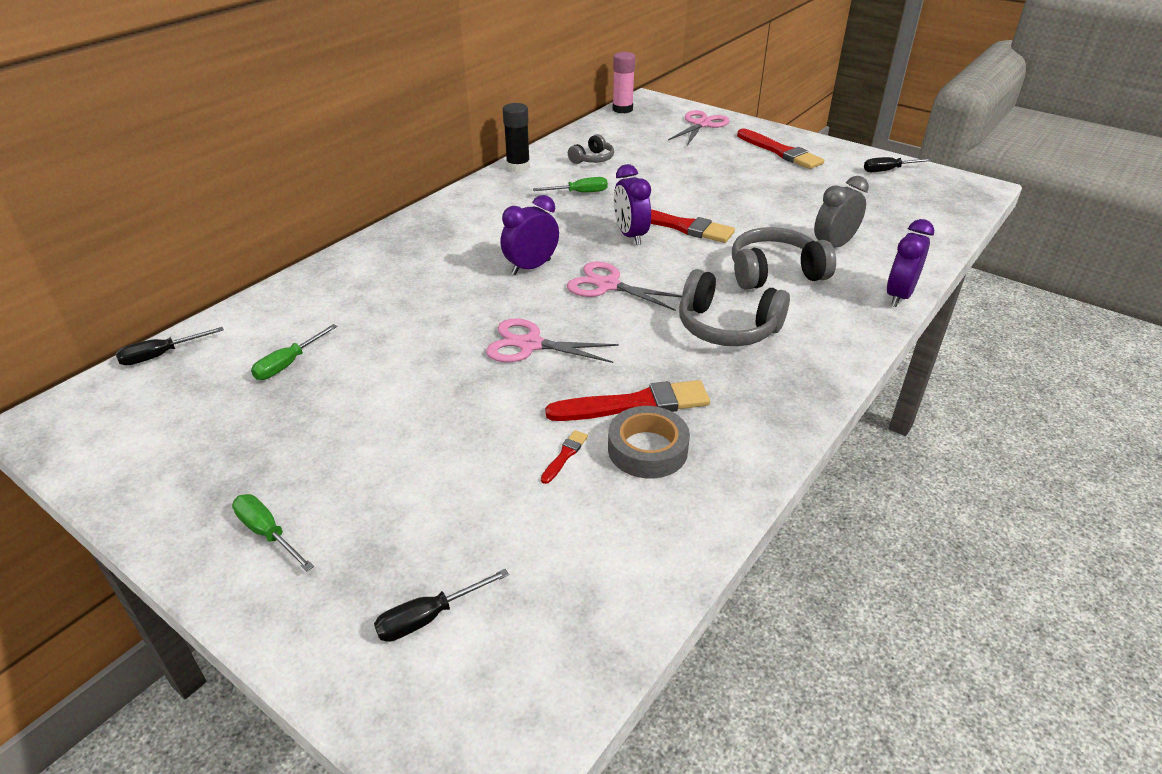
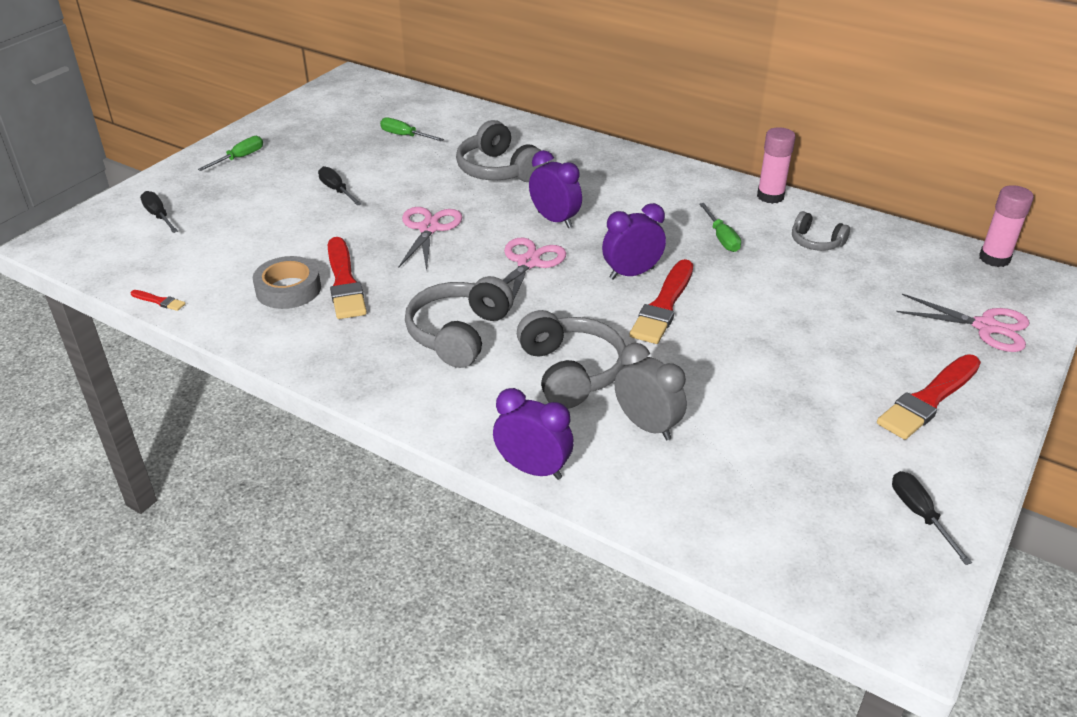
camera: 85 degrees right, 0 degrees up
black screwdriver [116,327,224,365] -> black screwdriver moved to [318,166,362,206]
black glue stick [503,103,530,172] -> pink glue stick [757,127,796,204]
red brush [541,430,588,484] -> red brush moved to [131,290,186,311]
none -> grey headphones [456,120,547,182]

